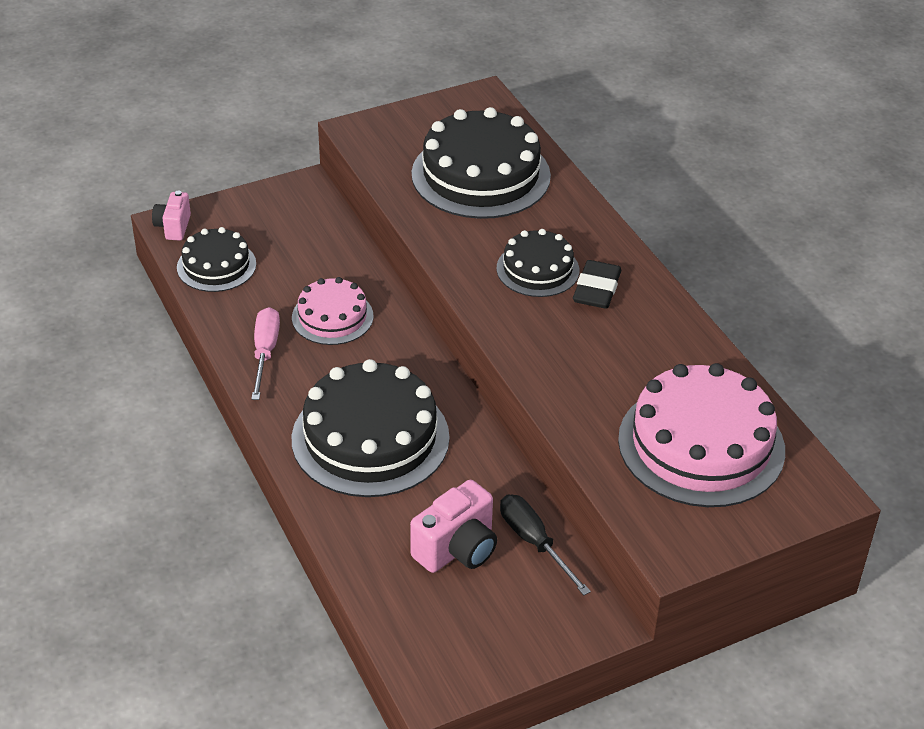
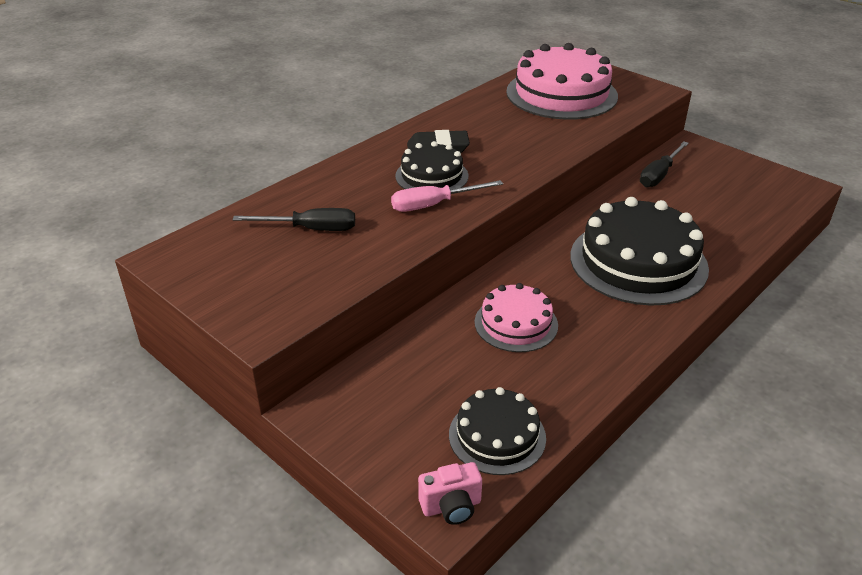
camera: 110 degrees left, 5 degrees down
pink screwdriver [251,307,280,400] -> pink screwdriver moved to [391,180,503,212]
pink camera [410,480,497,573] -> none
black cake [411,107,551,219] -> black screwdriver [232,208,355,231]

